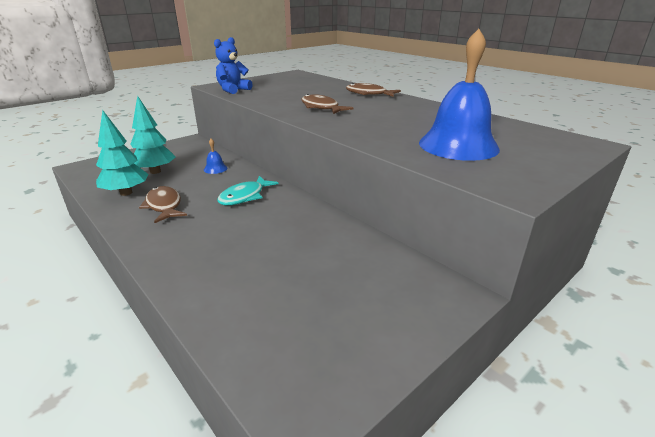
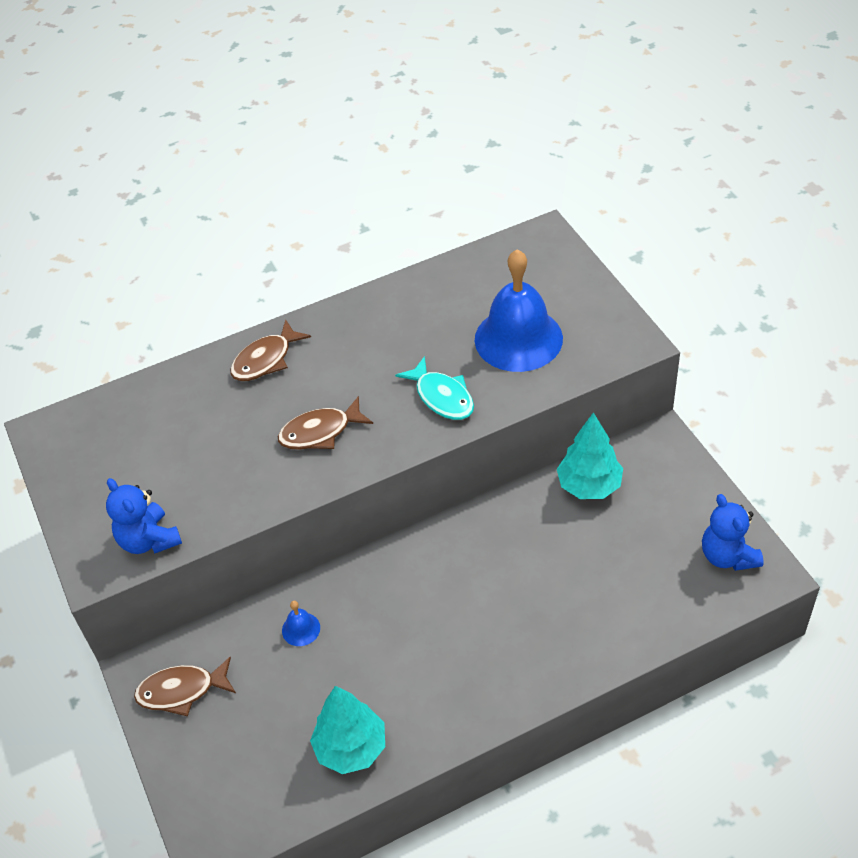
camera: 70 degrees left, 20 degrees up
turquoise tree [130,95,175,174] -> turquoise tree moved to [557,412,623,499]
brown fish [139,186,187,223] -> brown fish moved to [134,657,236,716]
turquoise fish [217,176,279,205] -> turquoise fish moved to [395,356,474,420]
none -> blue teddy bear [702,494,764,571]

